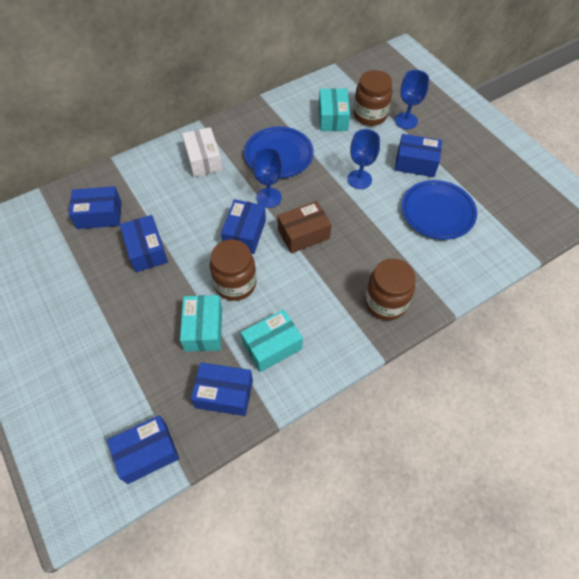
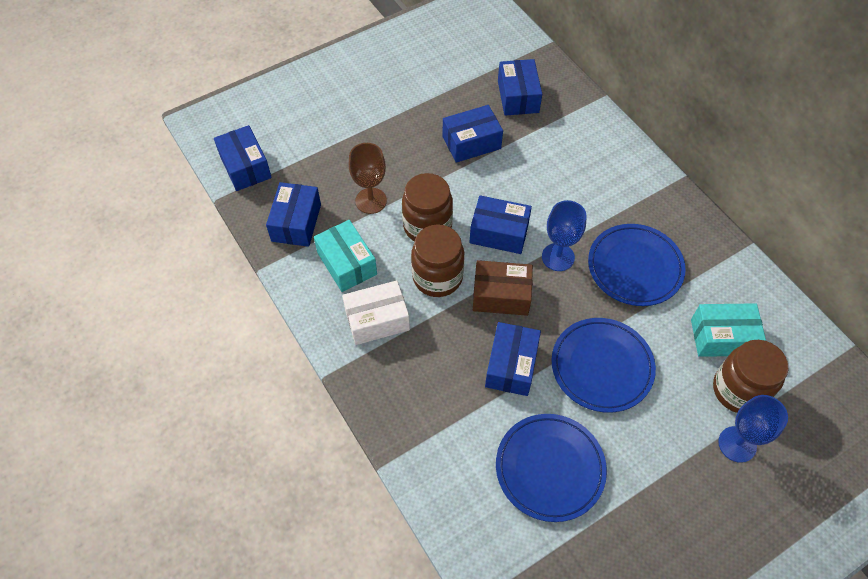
camera: 90 degrees right, 0 degrees up
turquoise box [180,295,222,352] -> brown goblet [349,143,387,214]
white box [182,127,222,177] -> white box moved to [342,280,410,345]
brown box [278,201,332,253] -> brown box turned 60 degrees counterclockwise [473,260,533,316]
blue goblet [347,129,380,189] -> blue plate [551,318,656,413]
brown jar [365,259,415,320] -> brown jar moved to [411,224,464,297]
blue box [395,134,442,177] -> blue box moved to [485,322,541,396]

